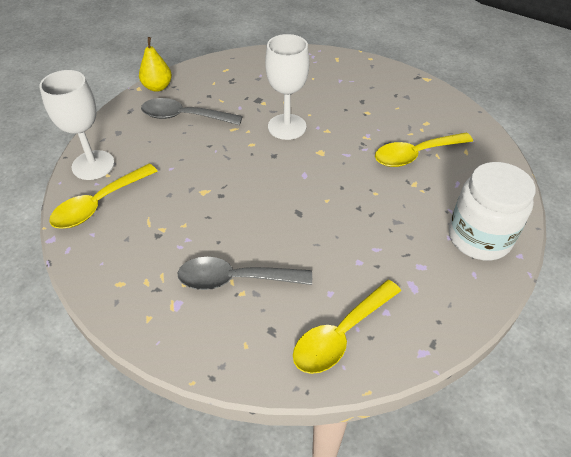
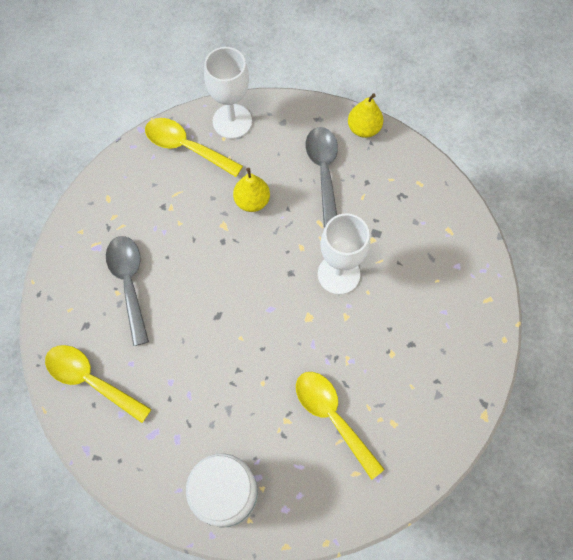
camera: 75 degrees right, 20 degrees up
none -> yellow pear [233,168,270,212]

